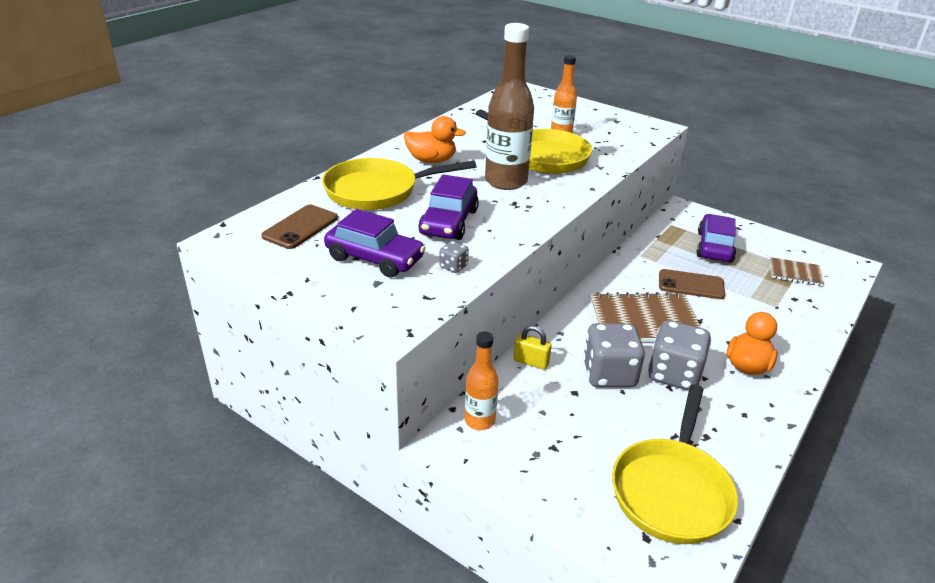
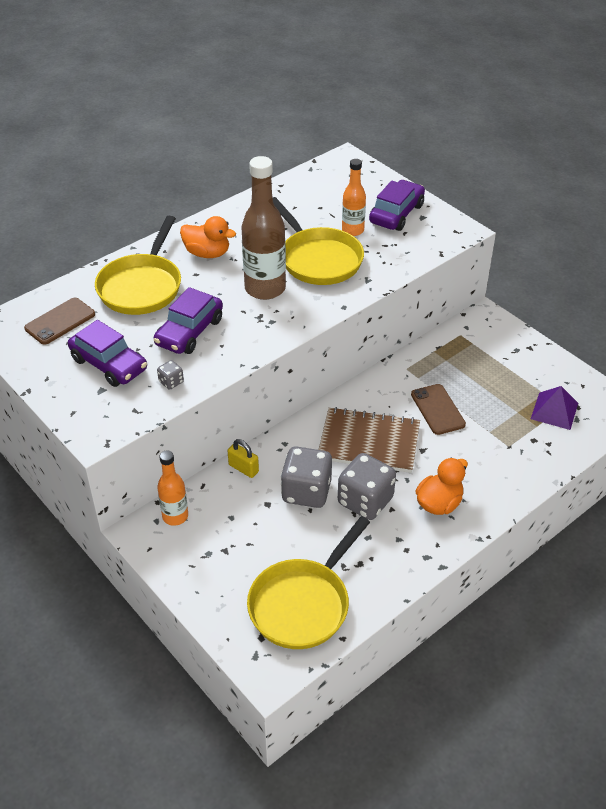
camera: 15 degrees right, 10 degrees up
yellow pan [322,158,477,210] -> yellow pan turned 75 degrees counterclockwise [95,216,181,315]
brown phone [659,269,725,299] -> brown phone turned 45 degrees clockwise [411,384,466,435]
purple car [696,214,736,263] -> purple car moved to [369,180,425,231]
brown notebook [770,257,824,286] -> purple pyramid [531,386,578,430]

